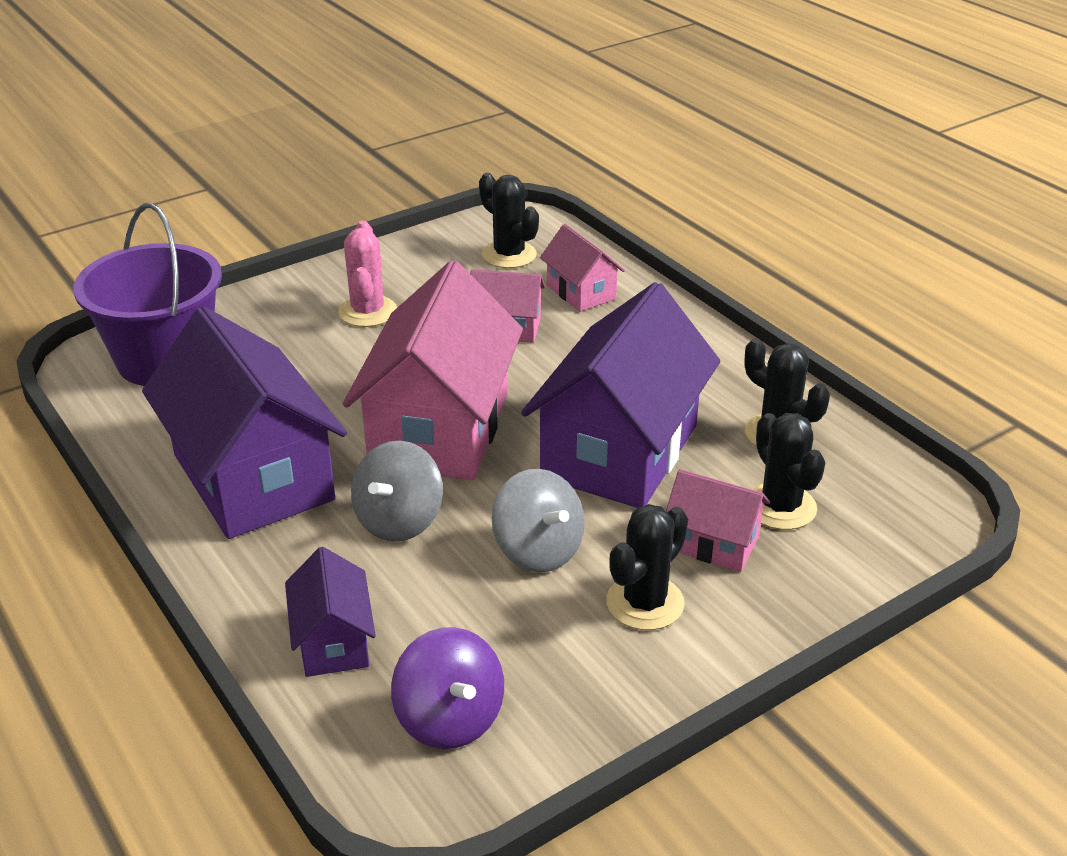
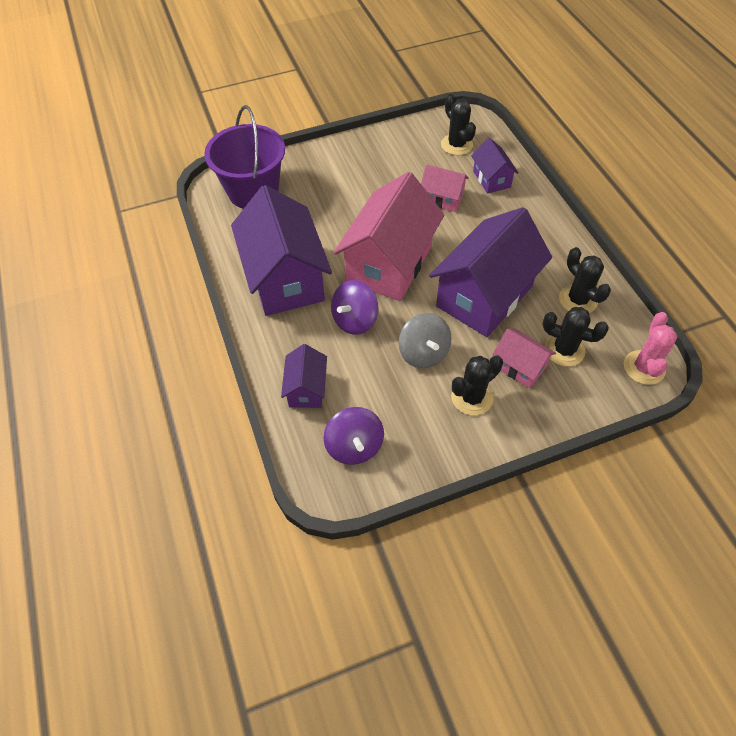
camera: 15 degrees right, 20 degrees up
pink cactus [338,221,397,327] -> pink cactus moved to [624,312,678,385]
grey spinning top [351,441,443,541] -> purple spinning top [331,280,379,335]
pink house [540,224,625,312] -> purple house [471,138,519,194]
black cactus [751,413,825,530] -> black cactus turned 60 degrees counterclockwise [542,307,609,366]

